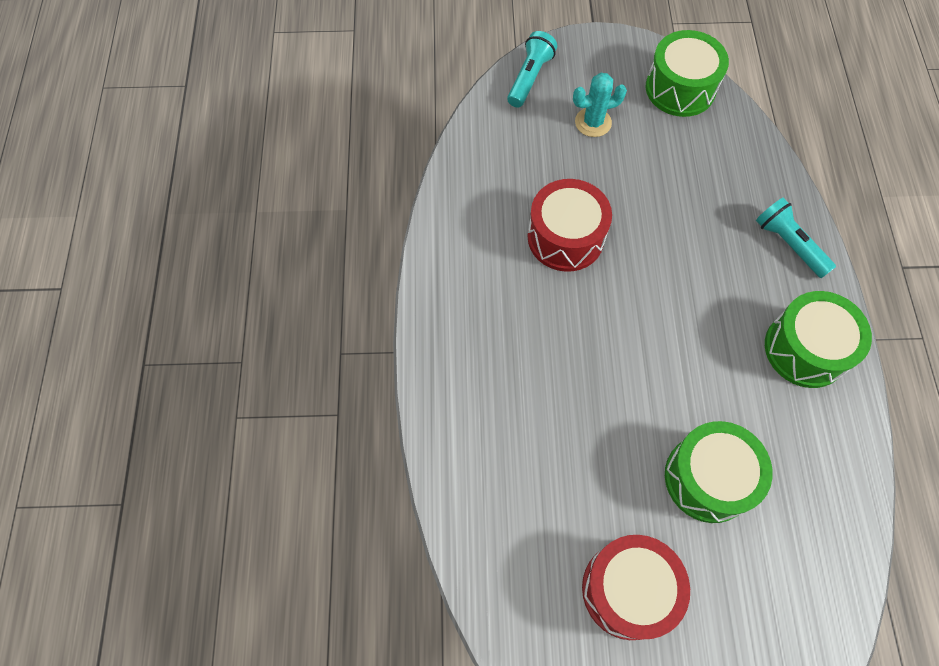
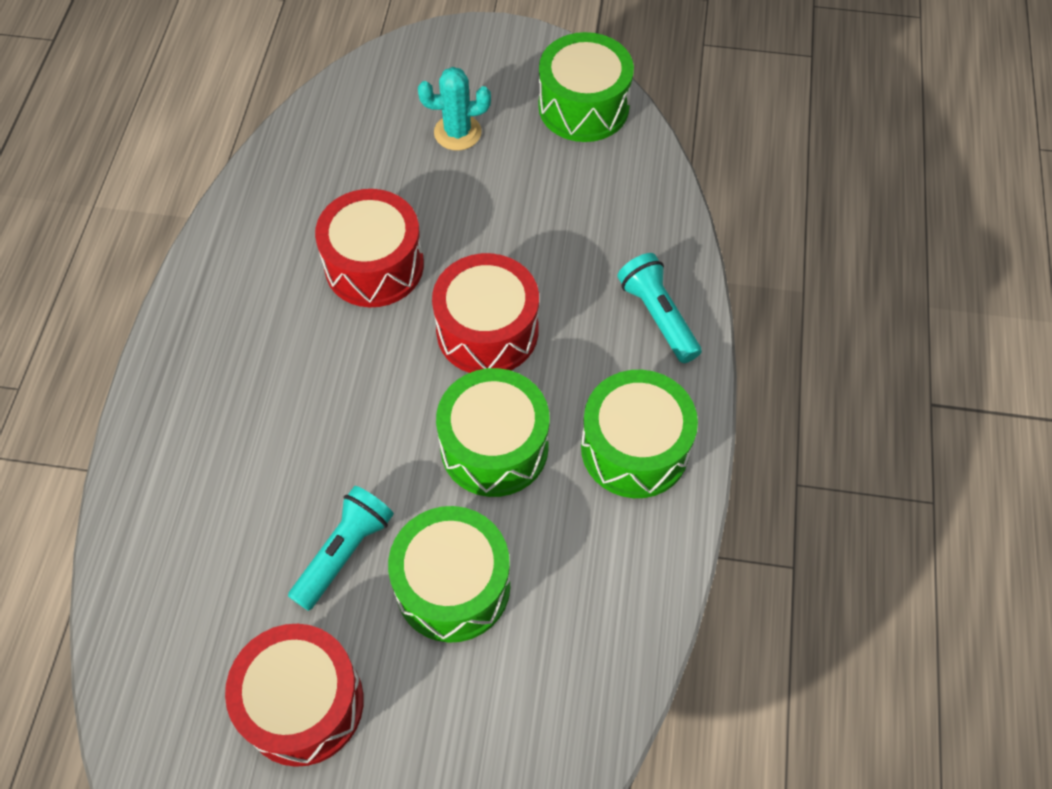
camera: 10 degrees right, 5 degrees down
turquoise flashlight [507,31,557,108] -> turquoise flashlight moved to [288,486,394,611]
none -> red drum [432,253,539,373]
none -> green drum [436,368,550,497]

